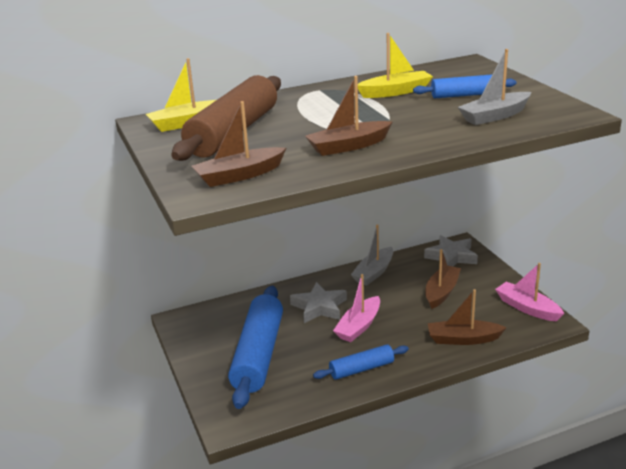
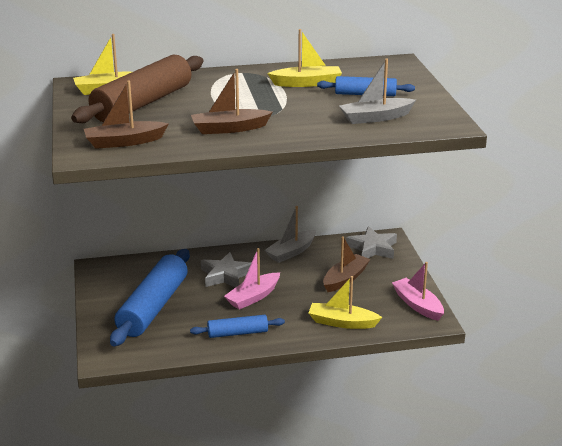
camera: 10 degrees right, 0 degrees up
brown boat [428,289,507,345] -> yellow boat [309,276,382,329]

